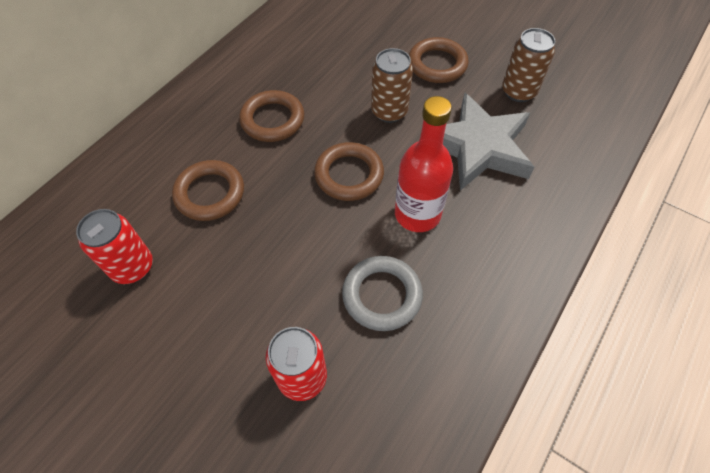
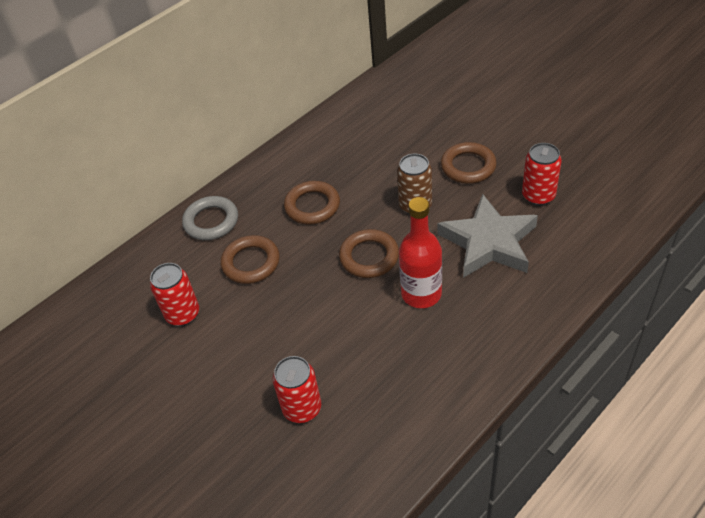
camera: 15 degrees right, 10 degrees down
grey ring [342,256,423,331] -> grey ring moved to [182,196,238,240]
brown can [502,28,555,102] -> red can [522,143,562,206]

